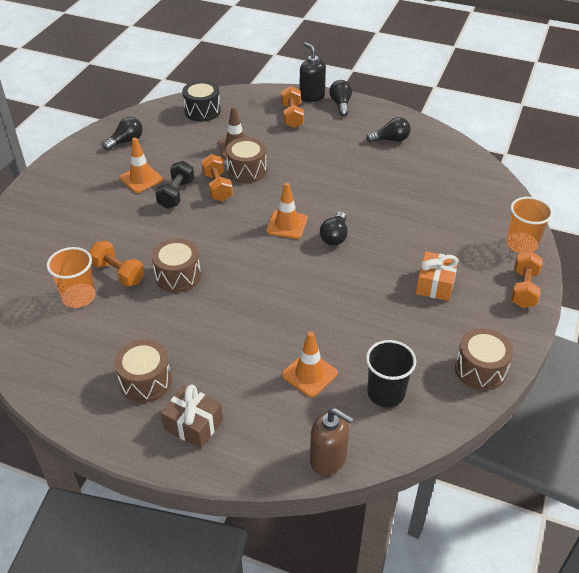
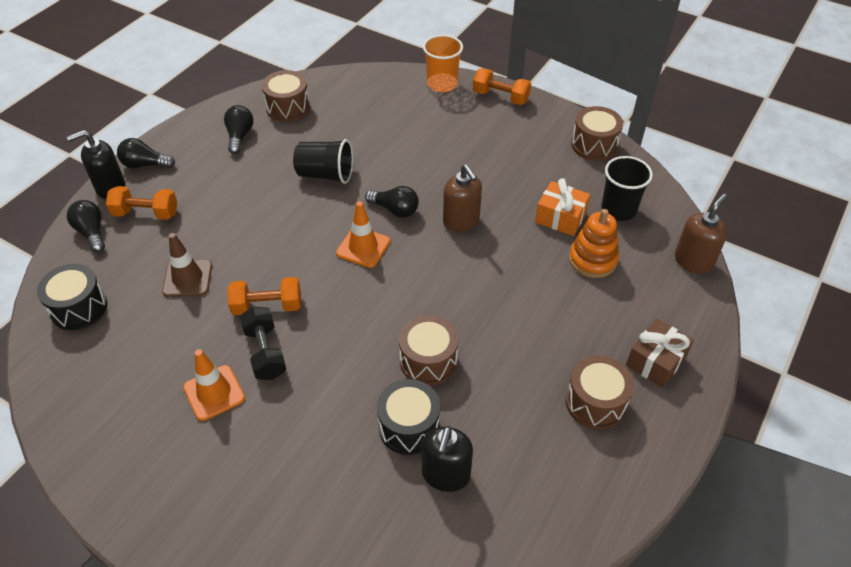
camera: 80 degrees left, 5 degrees up
orange cup [47,247,96,308] -> black soap dispenser [421,426,473,492]
orange dumbbell [89,241,144,287] -> black drum [377,379,440,455]
black light bulb [103,117,143,150] -> black light bulb moved to [67,200,105,252]
black dumbbell [155,161,194,209] -> black dumbbell turned 45 degrees clockwise [240,306,286,380]
brown drum [226,137,267,183] -> brown drum moved to [262,70,310,122]
orange traffic cone [282,331,338,397] -> orange stacking toy [569,209,619,278]
orange gift [416,251,459,301] -> orange gift moved to [535,178,590,236]
none -> black cup [293,139,353,184]
none -> brown soap dispenser [443,164,482,232]

